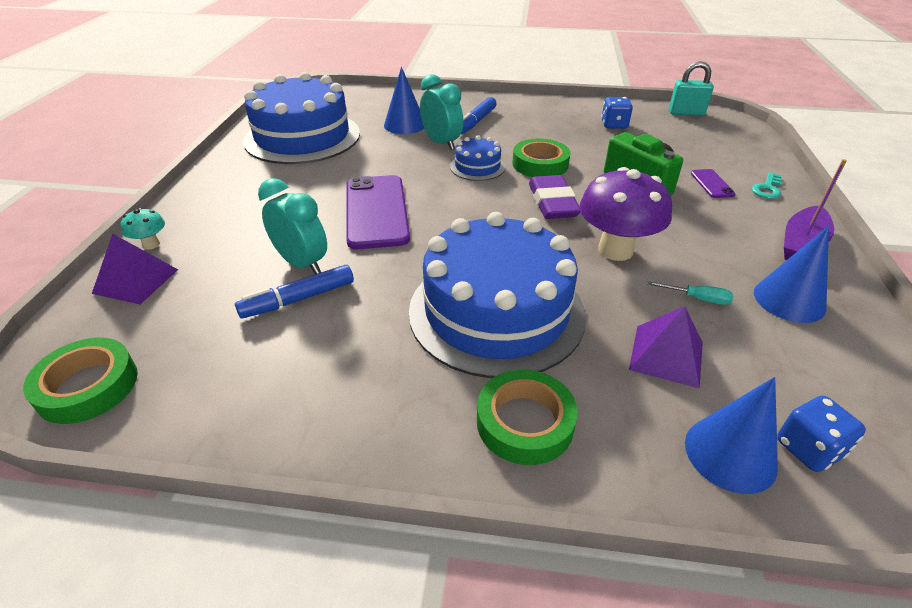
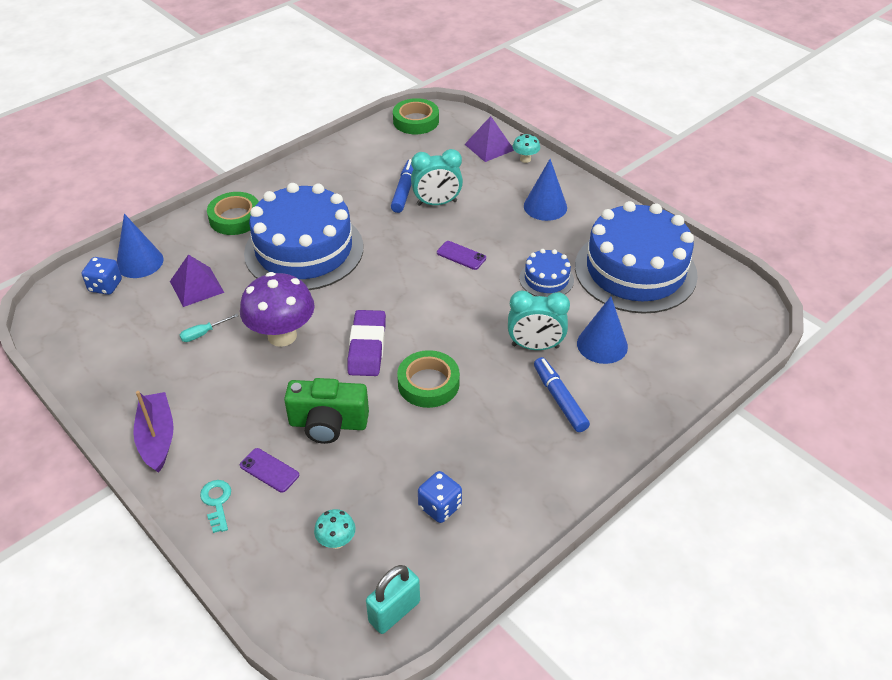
camera: 130 degrees right, 5 degrees up
purple phone [346,175,410,250] -> purple phone [437,241,486,270], size x0.45
blue cake [450,135,505,181] -> blue cake moved to [519,249,574,297]
purple eraser [529,175,580,219] -> purple eraser turned 60 degrees clockwise [347,310,386,376]
blue cone [754,226,829,323] -> blue cone moved to [524,159,567,221]
none -> turquoise mushroom [314,509,356,549]

